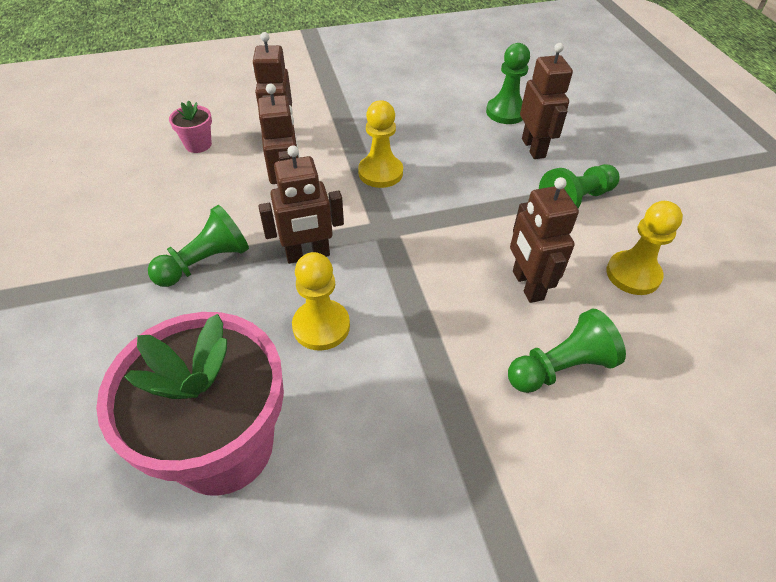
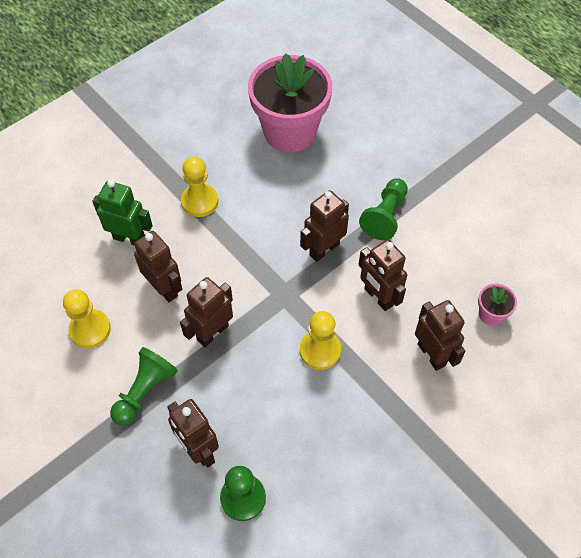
camera: 155 degrees right, 10 degrees up
yellow pawn [292,252,350,351] -> yellow pawn moved to [181,157,218,217]
green pawn [508,309,626,393] -> green robot [92,180,153,246]
none -> brown robot [180,277,233,347]

